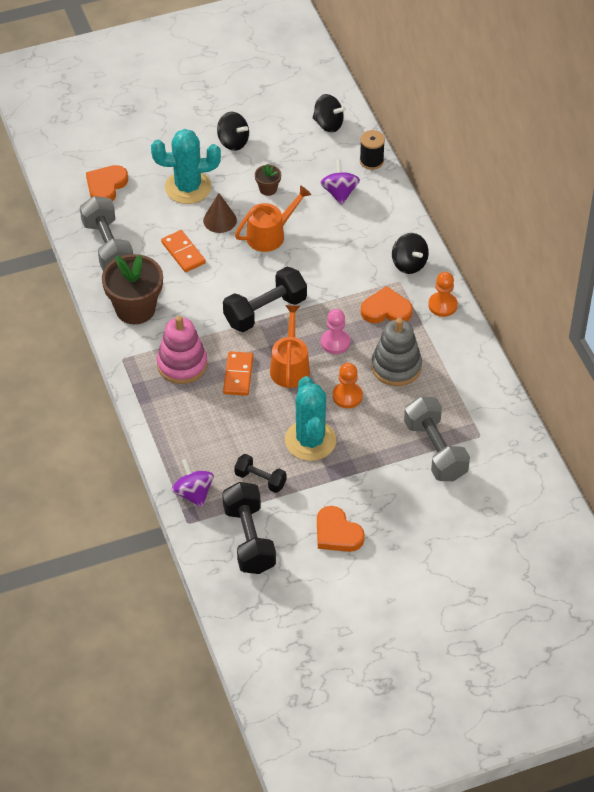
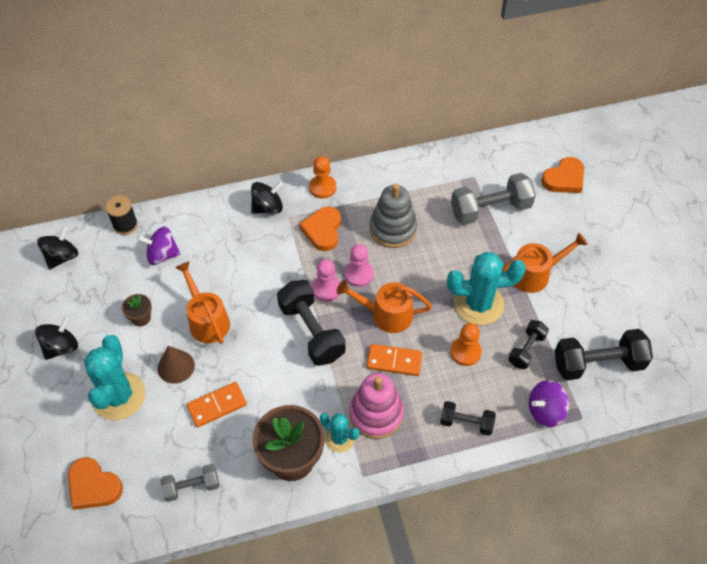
camera: 85 degrees left, 5 degrees up
grey dumbbell [80,196,133,271] -> grey dumbbell [161,464,219,502], size x0.57
orange heart [317,506,365,552] -> orange heart moved to [541,157,584,193]
orange pawn [332,363,363,408] -> orange pawn moved to [450,323,482,366]
none -> pink pawn [312,259,340,302]
none -> turquoise cactus [320,413,359,453]
none -> black dumbbell [440,401,496,436]
none -> orange watering can [502,233,588,293]

